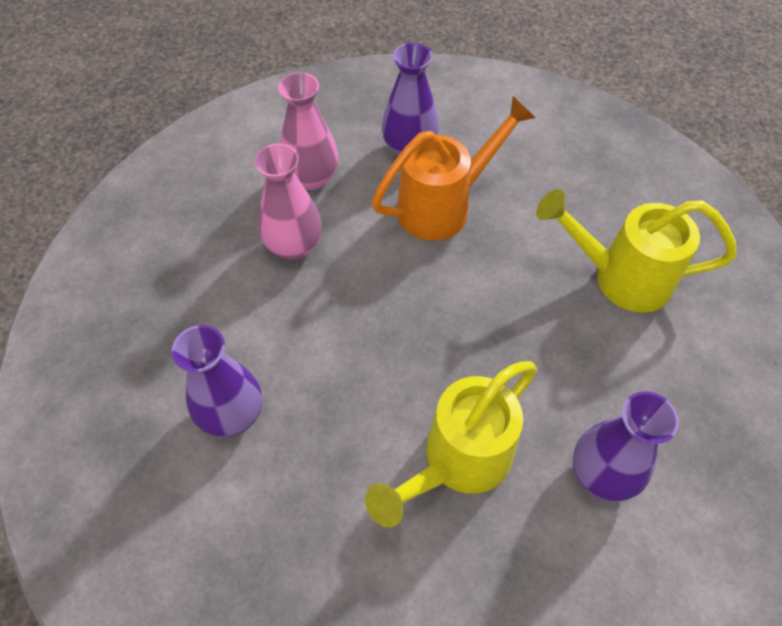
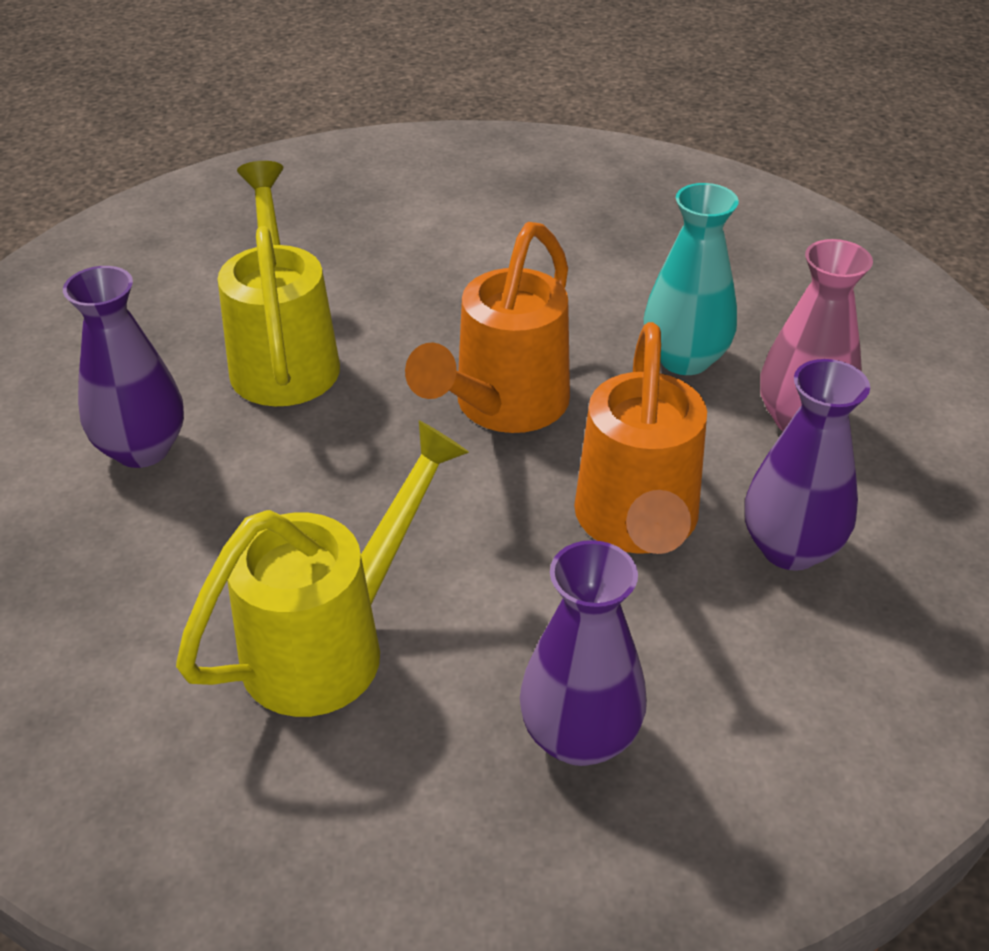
camera: 125 degrees right, 15 degrees down
purple vase [172,325,262,437] -> purple vase moved to [520,540,647,766]
pink vase [254,143,322,260] -> turquoise vase [644,183,739,375]
none -> orange watering can [405,222,570,433]

